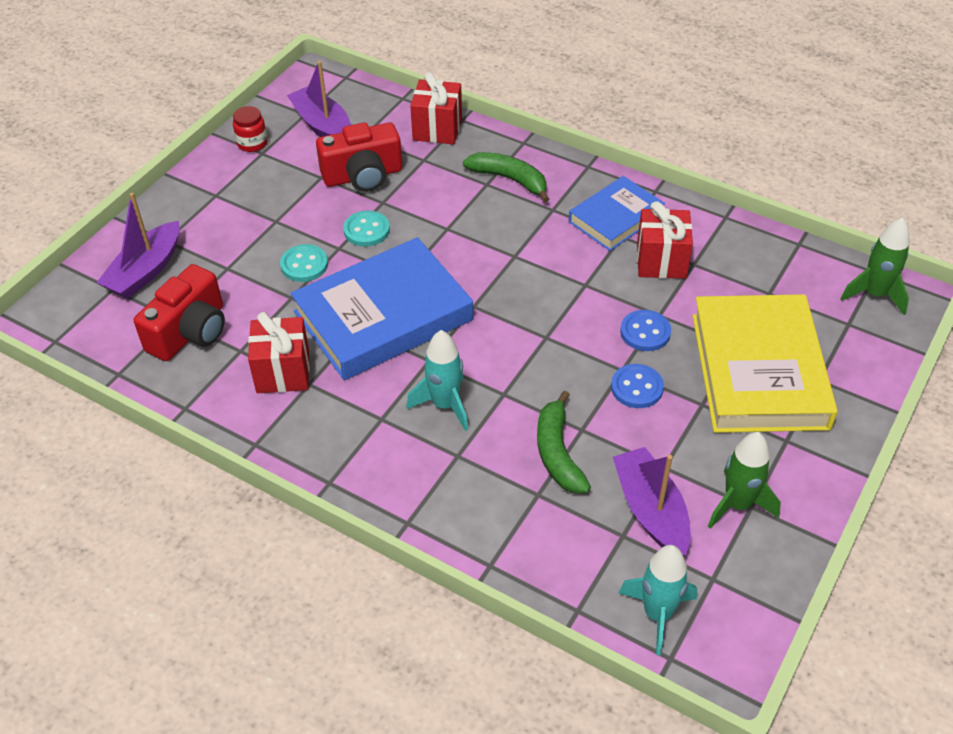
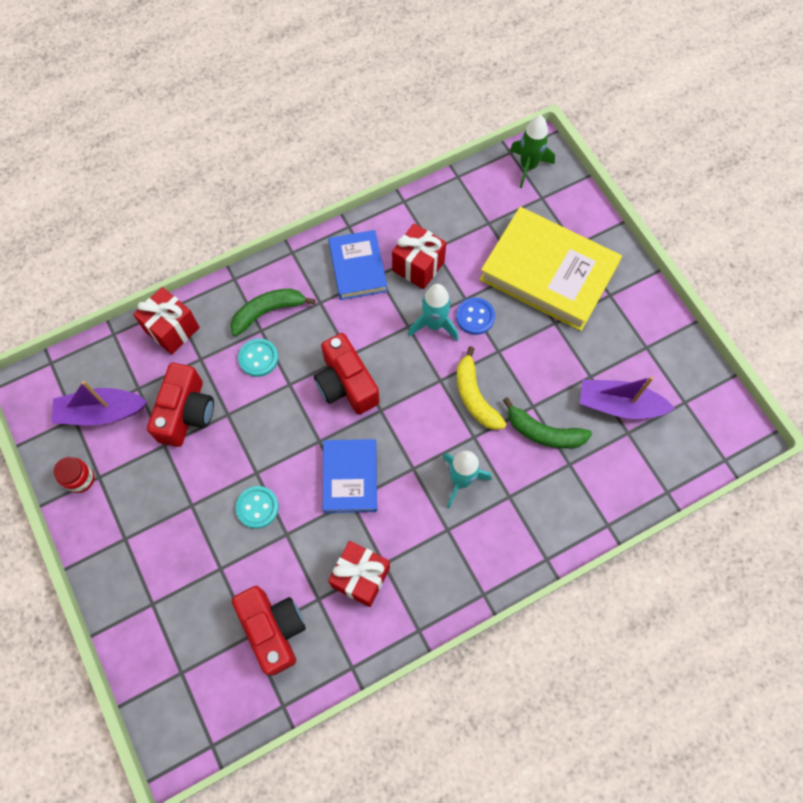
camera: 60 degrees left, 20 degrees up
purple boat [96,193,180,299] -> none
blue book [290,237,473,380] -> blue book [323,439,377,513], size x0.57
turquoise button [343,210,390,247] -> turquoise button moved to [238,338,278,377]
blue button [611,364,664,408] -> none
turquoise rocket [619,545,697,655] -> turquoise rocket moved to [408,284,459,341]
green rocket [708,432,781,529] -> none
none -> red camera [314,333,380,415]
none -> yellow banana [457,346,506,430]

